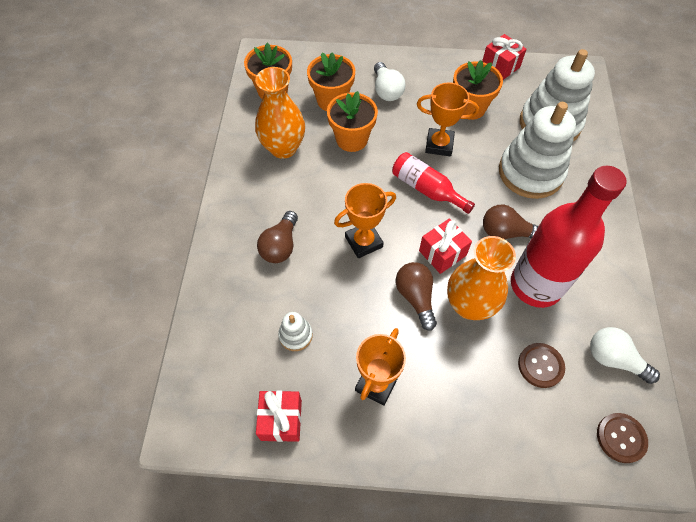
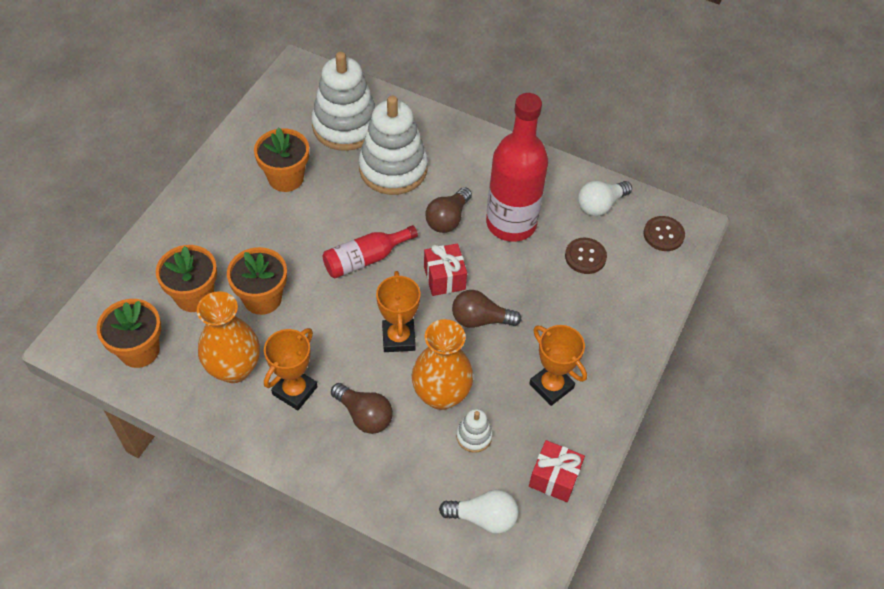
camera: 70 degrees left, 5 degrees down
white light bulb [374,62,405,101] -> white light bulb moved to [439,490,519,534]
orange trophy [417,82,479,156] -> orange trophy moved to [264,328,318,410]
orange vase [447,236,516,320] -> orange vase moved to [412,319,474,410]
red gift [482,34,527,80] -> none

